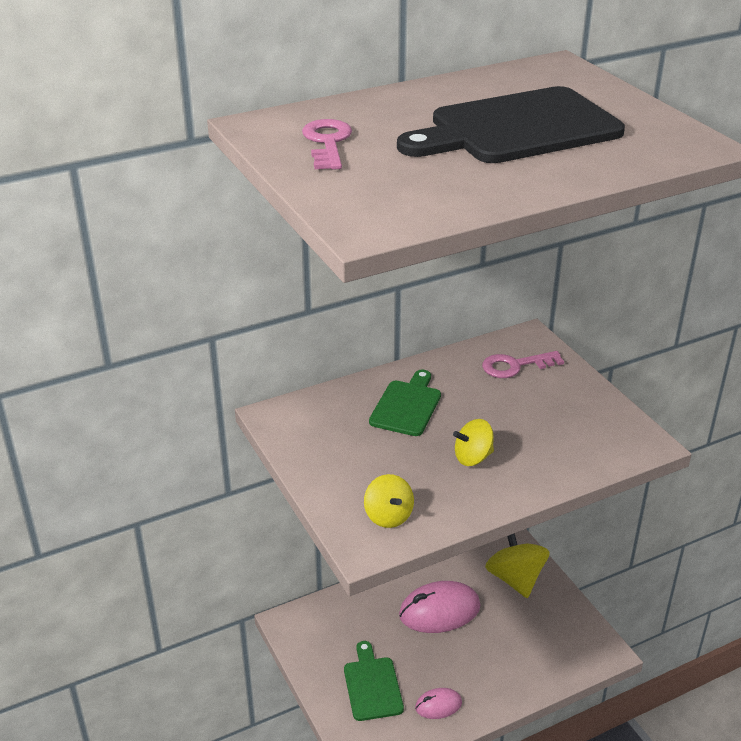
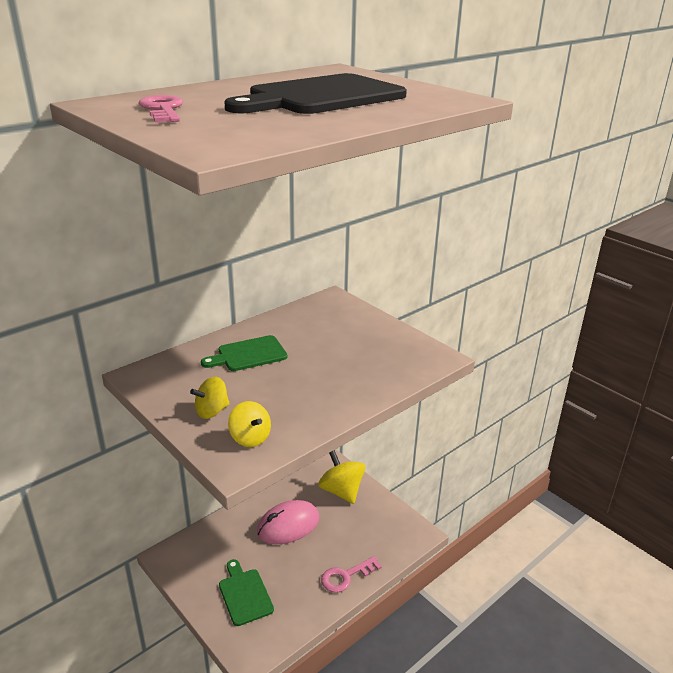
camera: 15 degrees left, 5 degrees down
green cutting board [369,370,441,436] -> green cutting board turned 120 degrees counterclockwise [201,335,287,371]
pink mouse [415,688,462,719] -> none
yellow spinning top [453,419,494,466] -> yellow spinning top moved to [190,377,230,419]
pink key [482,351,564,378] -> pink key moved to [321,556,382,593]

